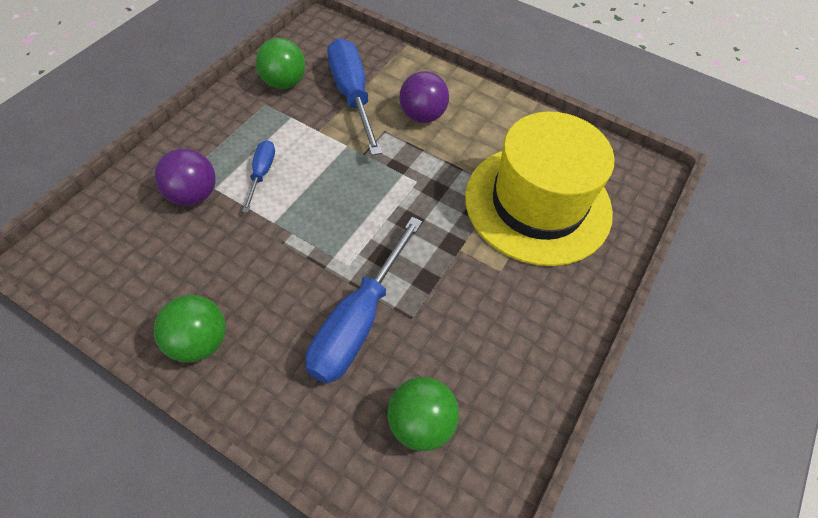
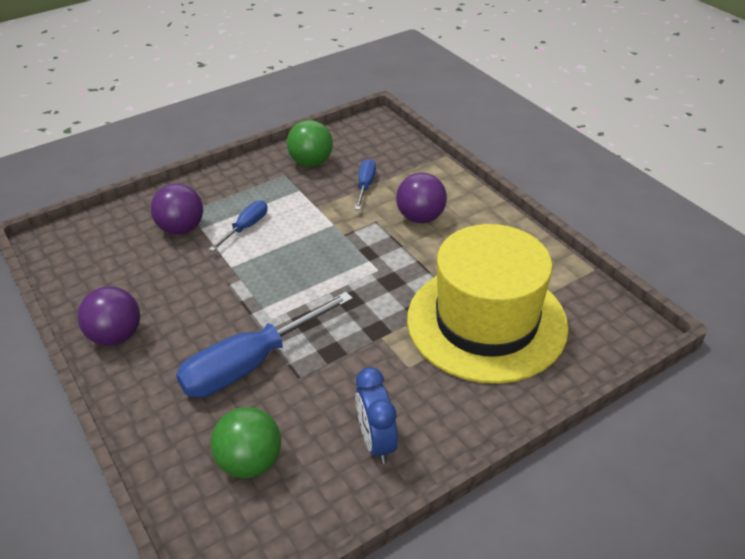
camera: 30 degrees right, 15 degrees down
green ball [153,295,226,363] -> purple ball [77,286,140,346]
blue screwdriver [327,38,382,156] -> blue screwdriver [355,159,376,210], size x0.51
none -> blue clock [355,367,398,464]

